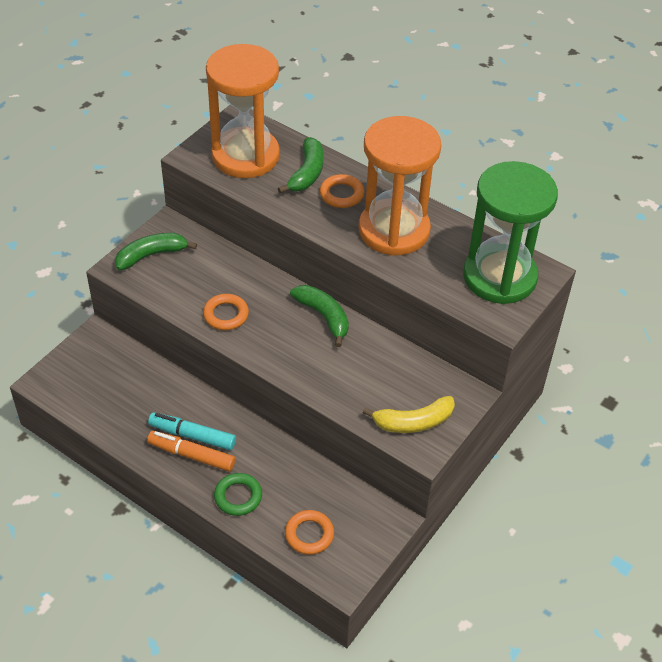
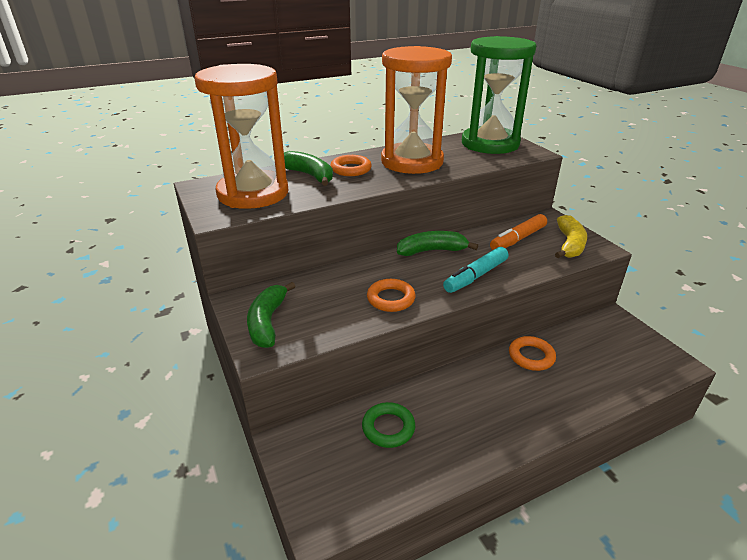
camera: 60 degrees left, 15 degrees down
orange marker [147,431,235,472] -> orange marker moved to [490,214,547,250]
turquoise marker [148,412,236,450] -> turquoise marker moved to [443,247,508,293]
green ring [214,473,262,516] -> green ring moved to [362,402,415,448]
orange ring [285,510,334,555] -> orange ring moved to [509,336,556,371]

